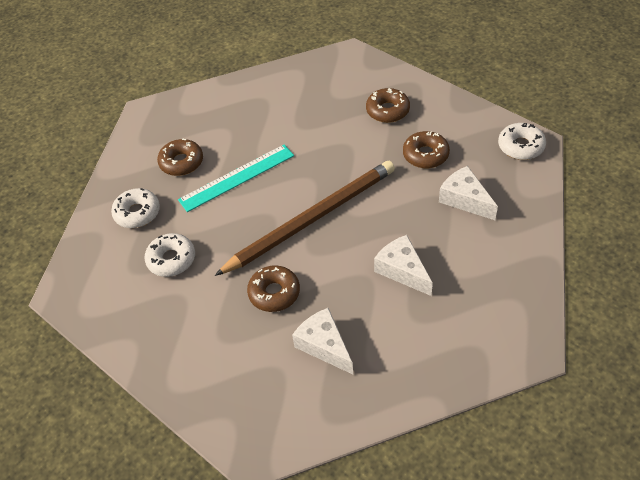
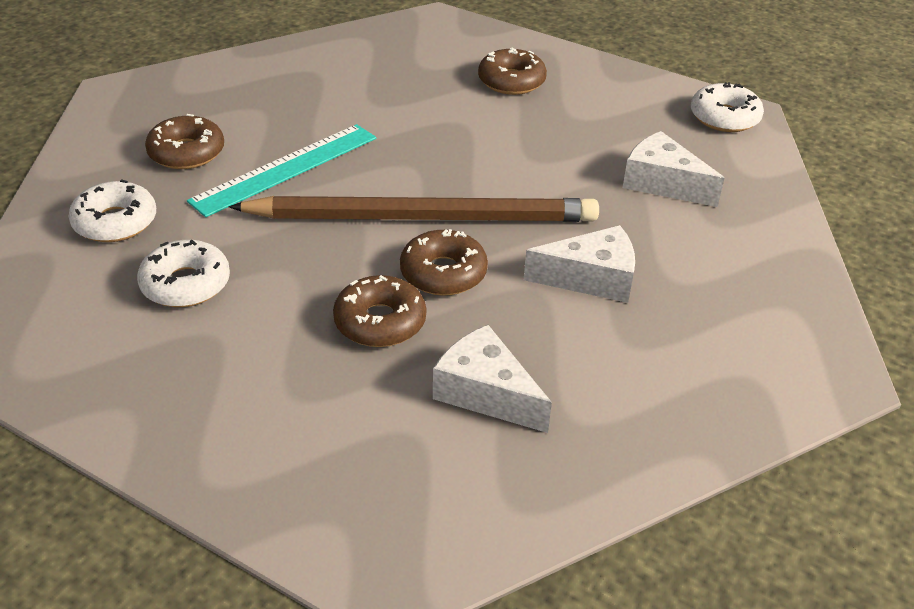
camera: 15 degrees left, 10 degrees down
brown pencil [214,161,395,276] -> brown pencil turned 45 degrees clockwise [228,196,599,222]
white cheese [374,235,433,296] -> white cheese turned 135 degrees clockwise [524,225,635,303]
brown donut [403,131,450,168] -> brown donut moved to [400,229,488,296]

